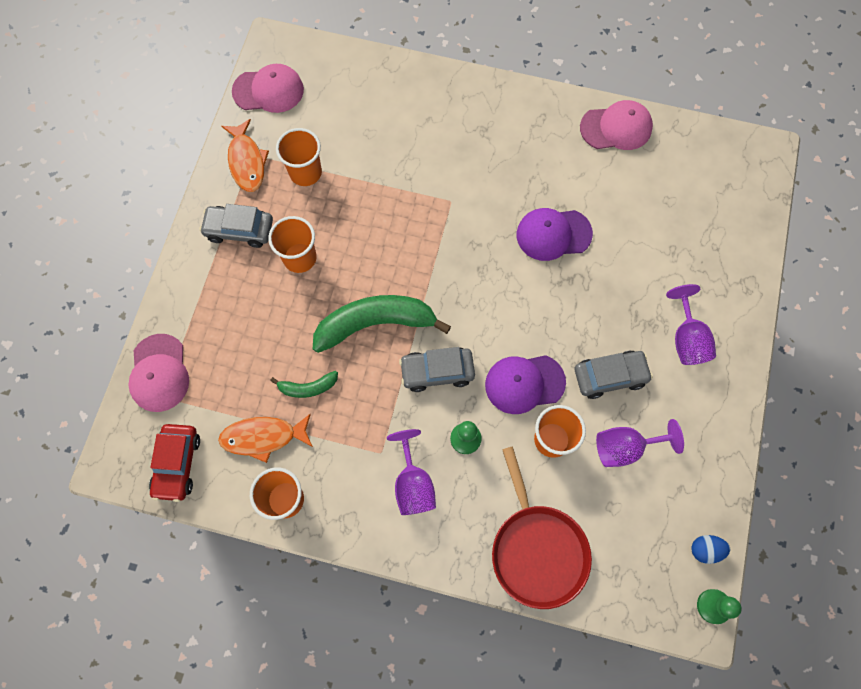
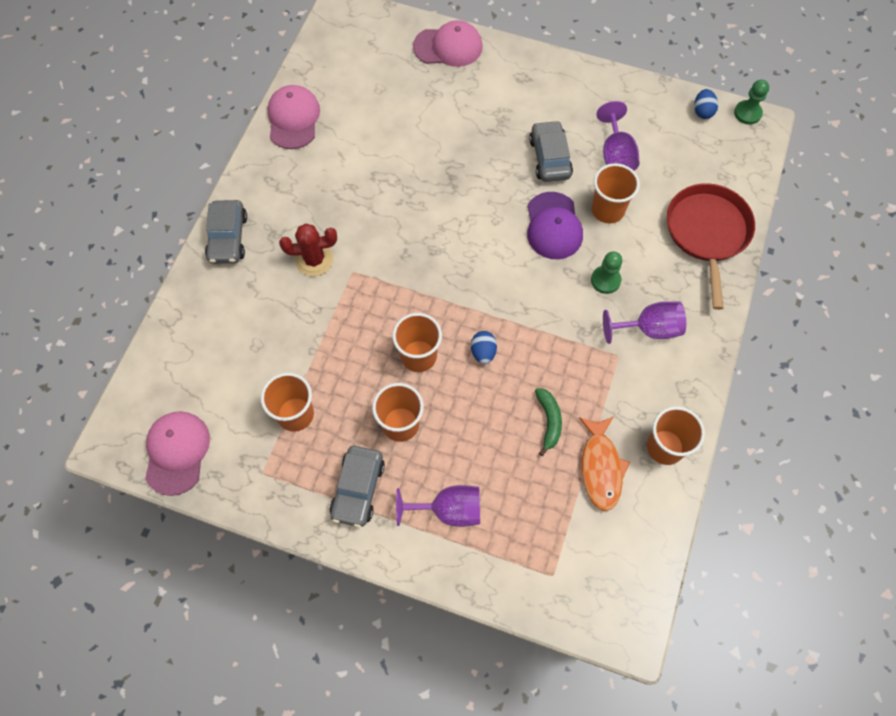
camera: 85 degrees left, 5 degrees down
pink cap [129,334,189,412] -> pink cap moved to [413,20,483,67]
red car [149,424,200,502] -> none
orange fish [221,119,269,192] -> none
green banana [313,295,451,353] -> blue egg [471,331,497,364]
grey car [399,347,475,392] -> grey car moved to [205,200,247,264]
red pan [492,446,592,609] -> red pan turned 75 degrees counterclockwise [667,183,755,310]
purple cap [517,208,593,261] -> none
purple goblet [666,284,716,365] -> purple goblet moved to [396,485,480,527]
none -> red cactus [279,223,337,276]
none -> orange cup [392,313,442,372]

